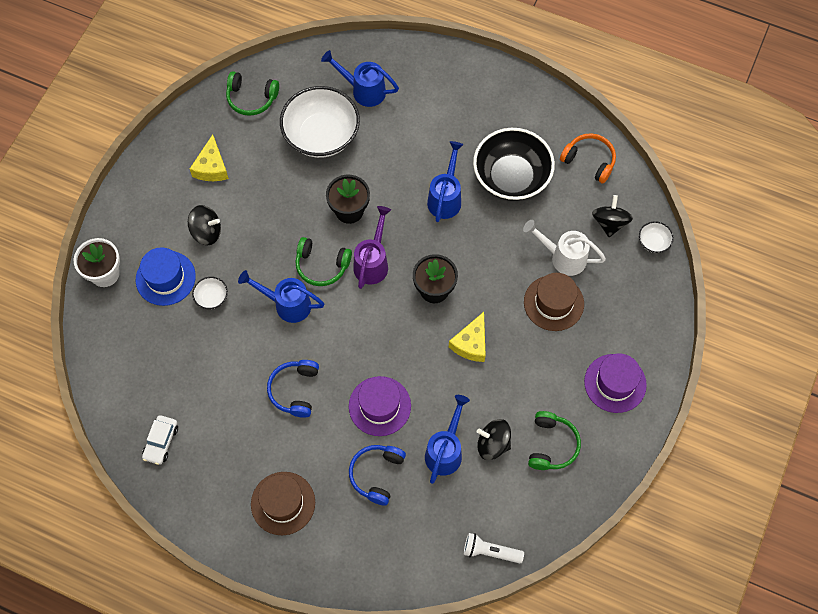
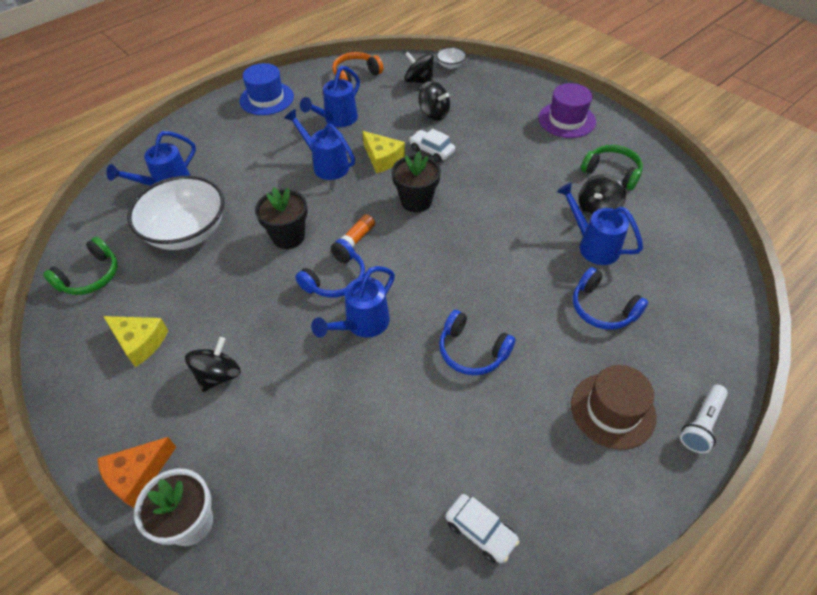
camera: 65 degrees left, 15 degrees down
blue hat [136,248,196,306] -> blue hat moved to [239,63,294,115]
white bowl [192,277,228,309] -> none
green headphones [296,237,352,286] -> blue headphones [295,239,365,298]
purple hat [349,376,411,436] -> none
purple watering can [353,206,391,289] -> orange glue stick [341,214,375,247]
yellow cheese [449,312,486,362] -> yellow cheese moved to [362,131,405,173]
white flashlight [464,533,524,563] -> white flashlight moved to [680,385,728,454]
black bowl [473,128,555,201] -> blue watering can [300,66,360,127]
white watering can [523,220,606,276] -> black spinning top [418,81,450,121]
brown hat [524,273,584,331] -> none
none -> orange cheese [97,437,176,508]
none -> white car [409,129,455,162]

